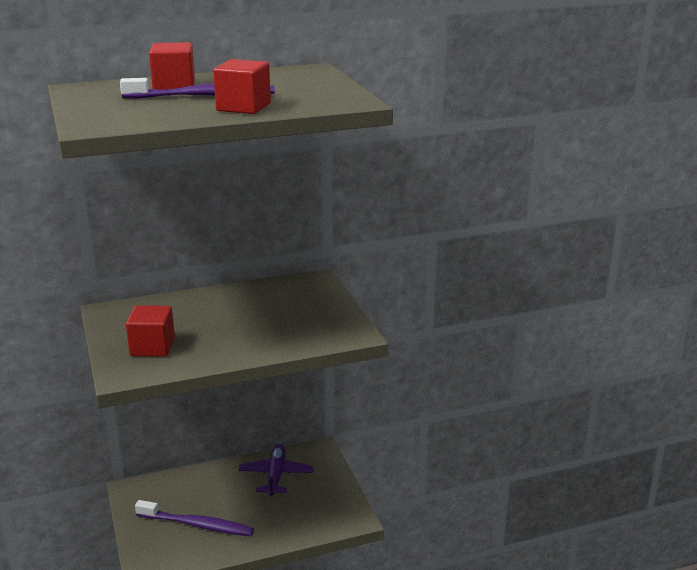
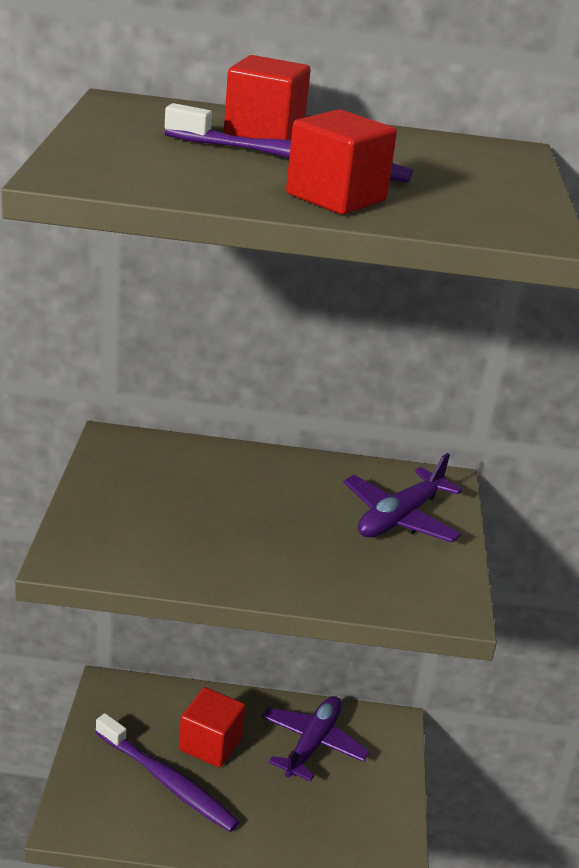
camera: 20 degrees right, 5 degrees up
red cube [126,305,175,357] -> red cube moved to [179,687,245,768]
none -> purple plane [343,453,463,543]

